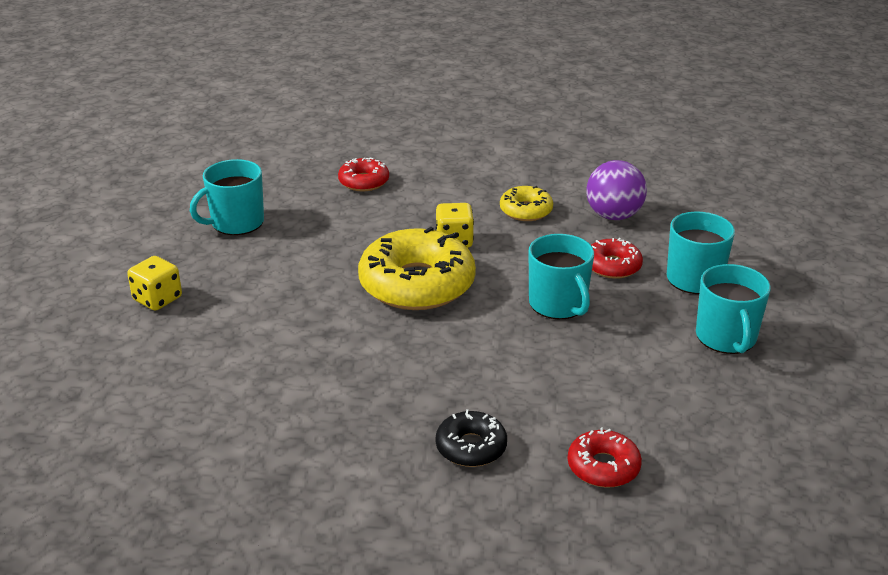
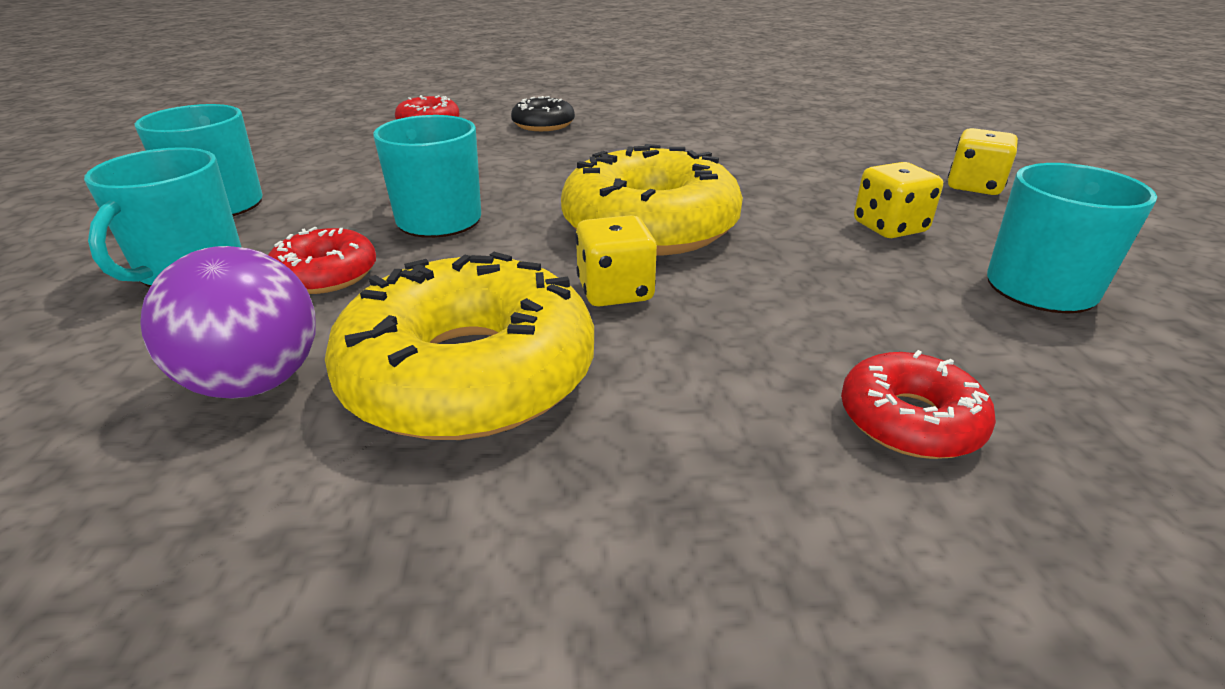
camera: 170 degrees right, 0 degrees up
yellow donut [500,186,553,221] -> yellow donut [325,252,594,440], size x1.97
none -> yellow dice [854,162,943,238]

